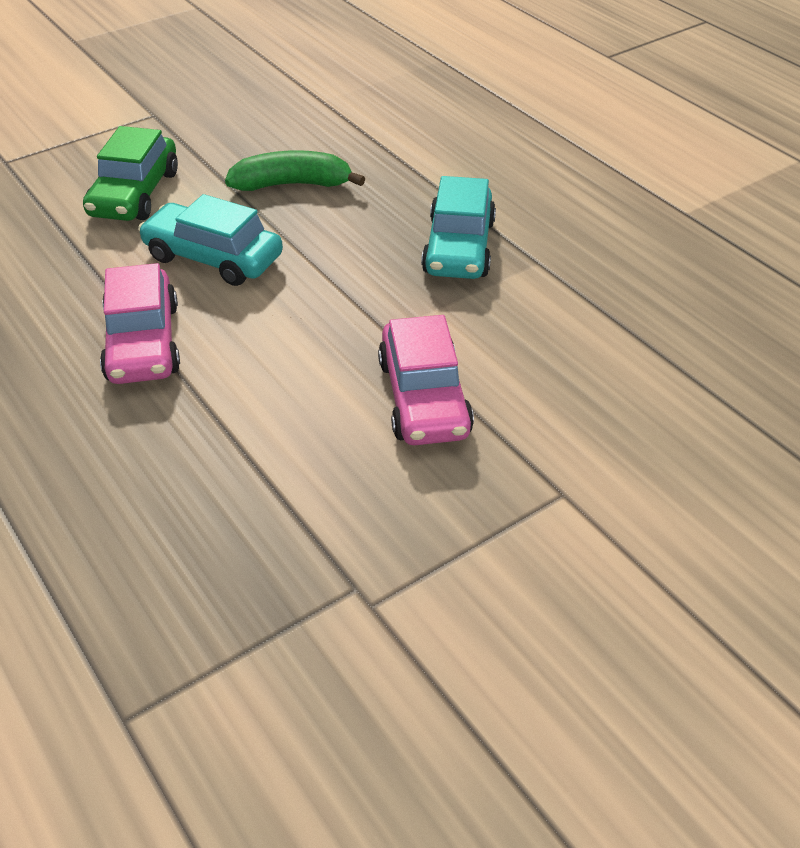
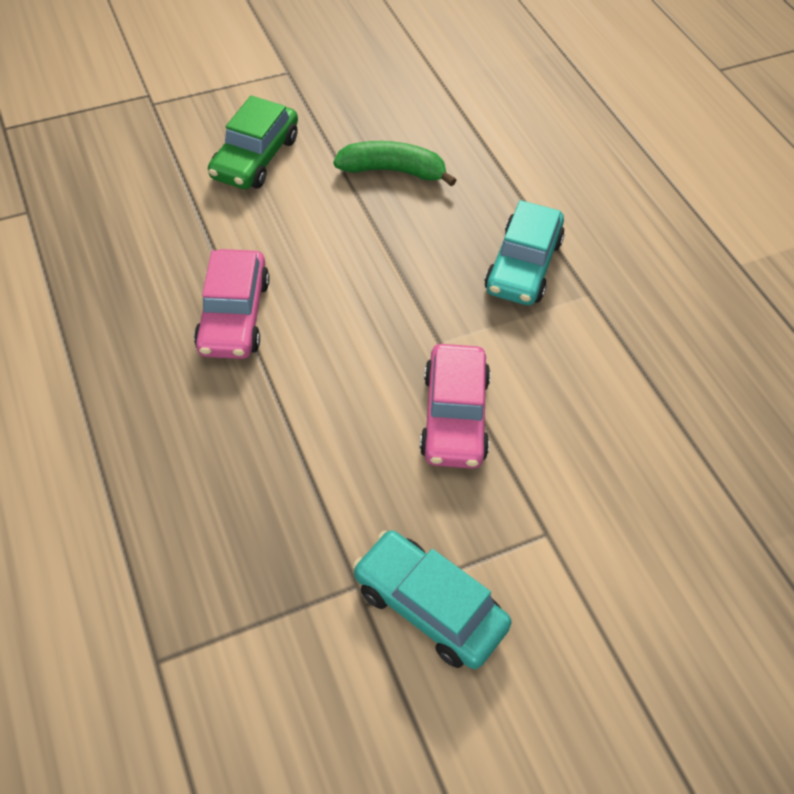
camera: 10 degrees right, 10 degrees up
turquoise car [138,194,283,286] -> turquoise car moved to [353,530,512,669]

